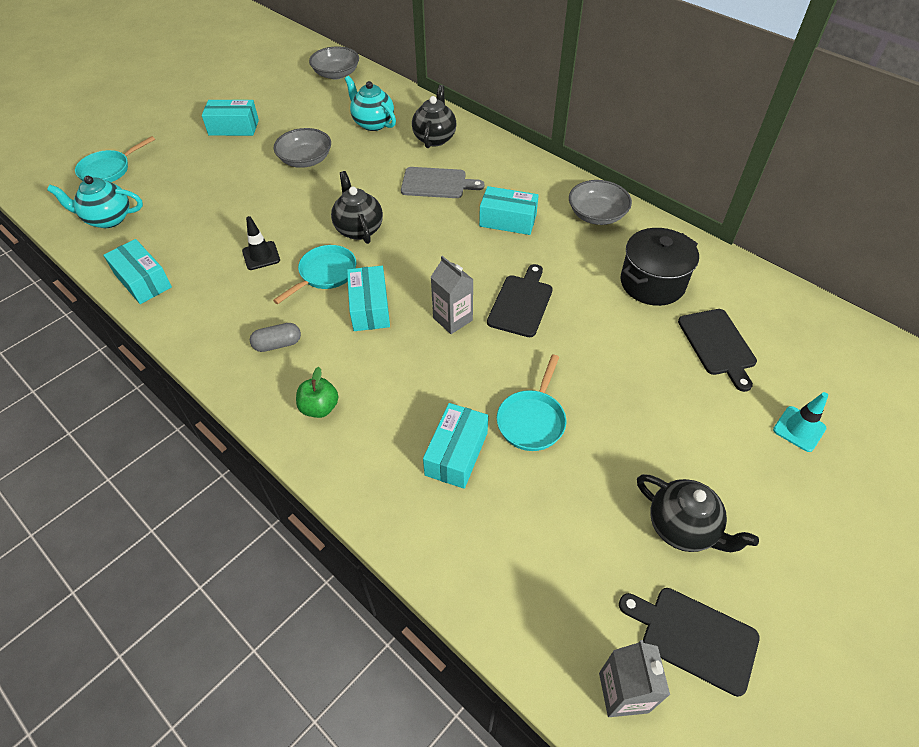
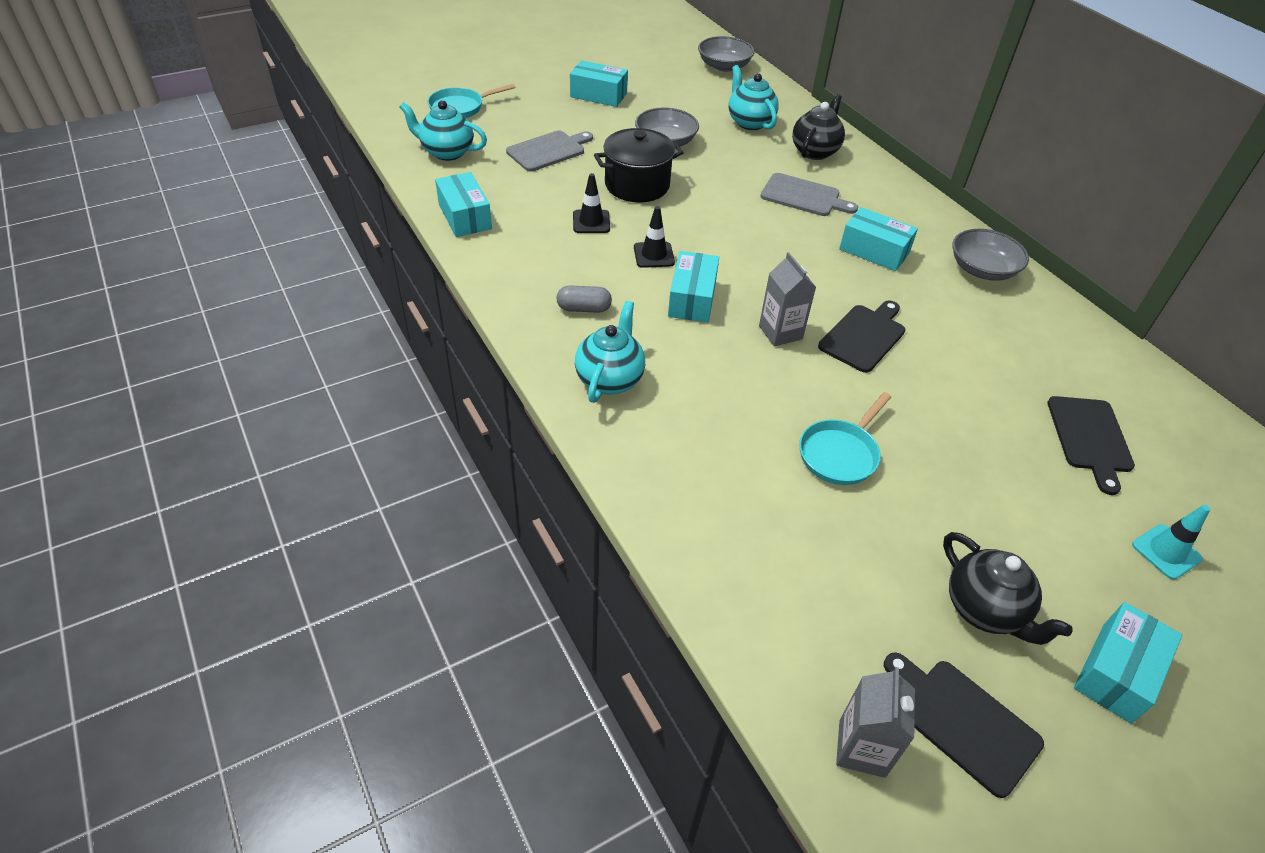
camera: 15 degrees right, 5 degrees down
turquoise pan [273,245,356,304] -> black traffic cone [634,206,675,268]
green apple [296,367,338,418] -> turquoise teapot [575,301,645,403]
black teapot [331,171,383,244] -> none
turquoise box [423,403,488,489] -> turquoise box moved to [1074,602,1182,724]
black pot [621,228,699,306] -> black pot moved to [594,128,684,202]
none -> grey cutting board [506,131,593,172]

